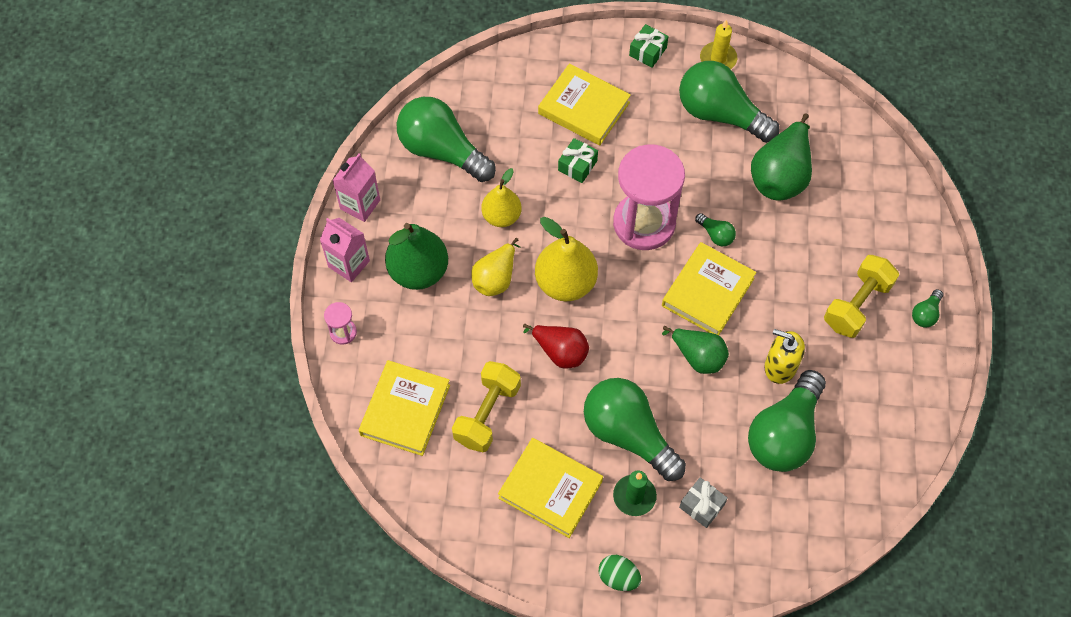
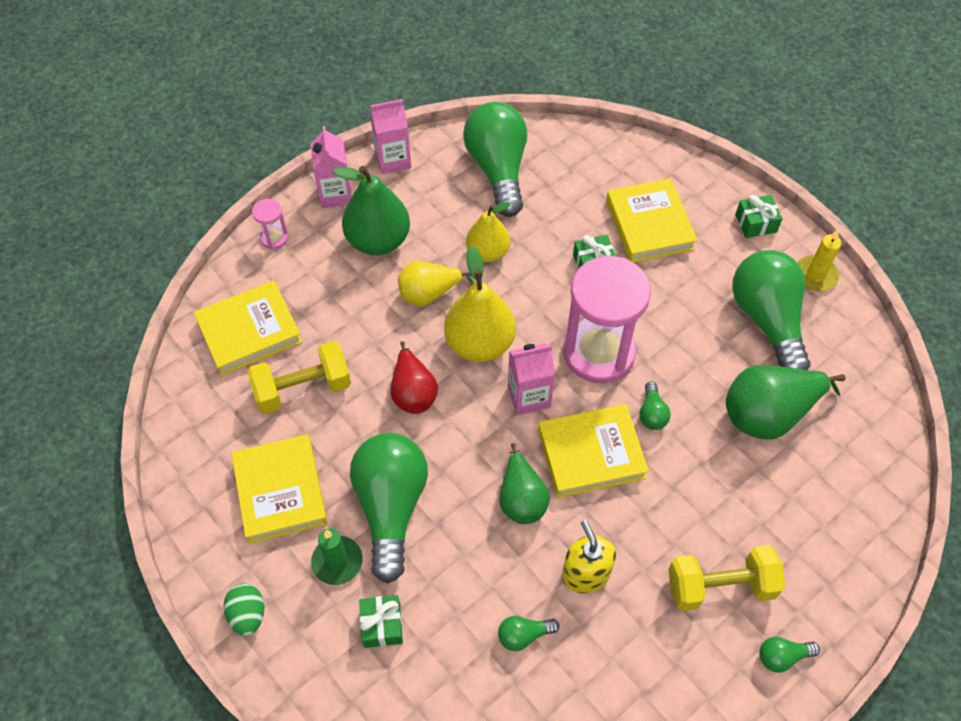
camera: 45 degrees right, 5 degrees down
grey gift [679,477,728,528] -> green gift [359,595,403,648]
green light bulb [748,370,826,472] -> green light bulb [498,616,559,651], size x0.42
none -> pink carton [508,343,555,415]

